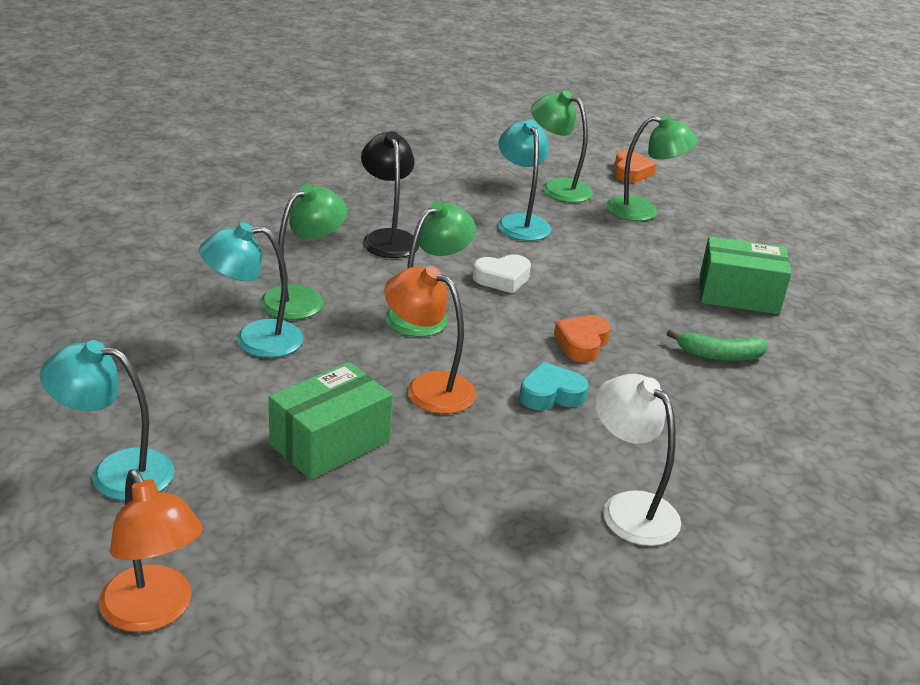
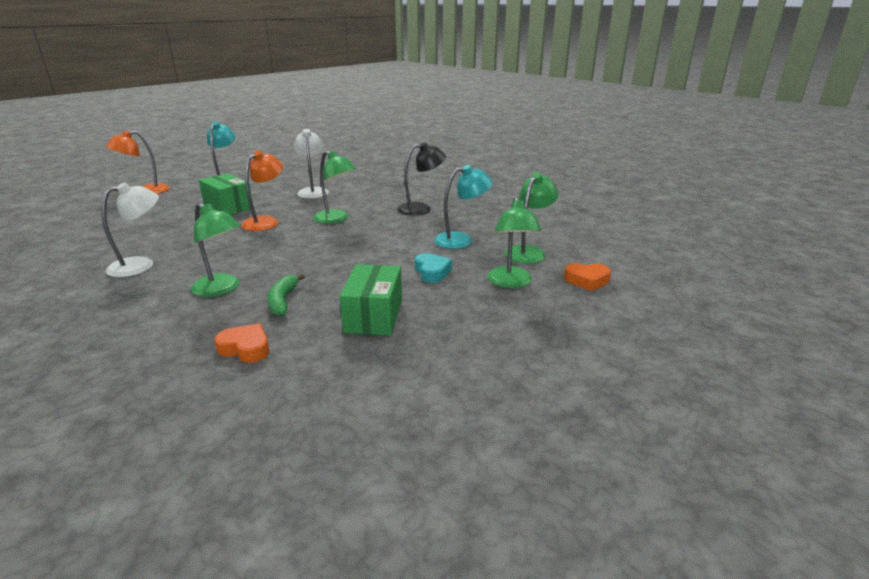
camera: 90 degrees right, 5 degrees down
turquoise lamp [199,222,304,358] -> white lamp [294,129,329,199]
green lamp [260,184,347,320] -> green lamp moved to [191,203,241,297]
white heart [473,254,531,293] -> none
turquoise heart [519,362,588,410] -> turquoise heart moved to [415,253,452,283]
orange heart [554,315,611,362] -> orange heart moved to [214,323,269,363]

